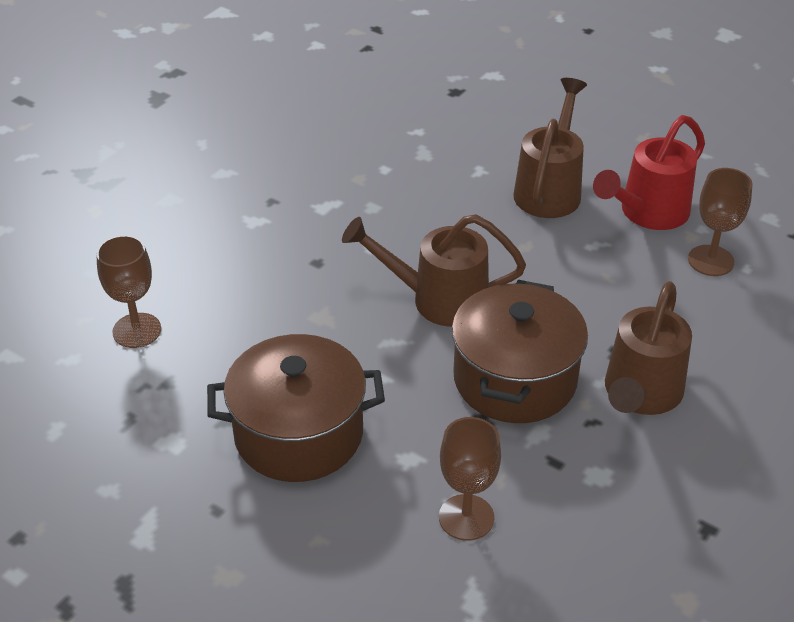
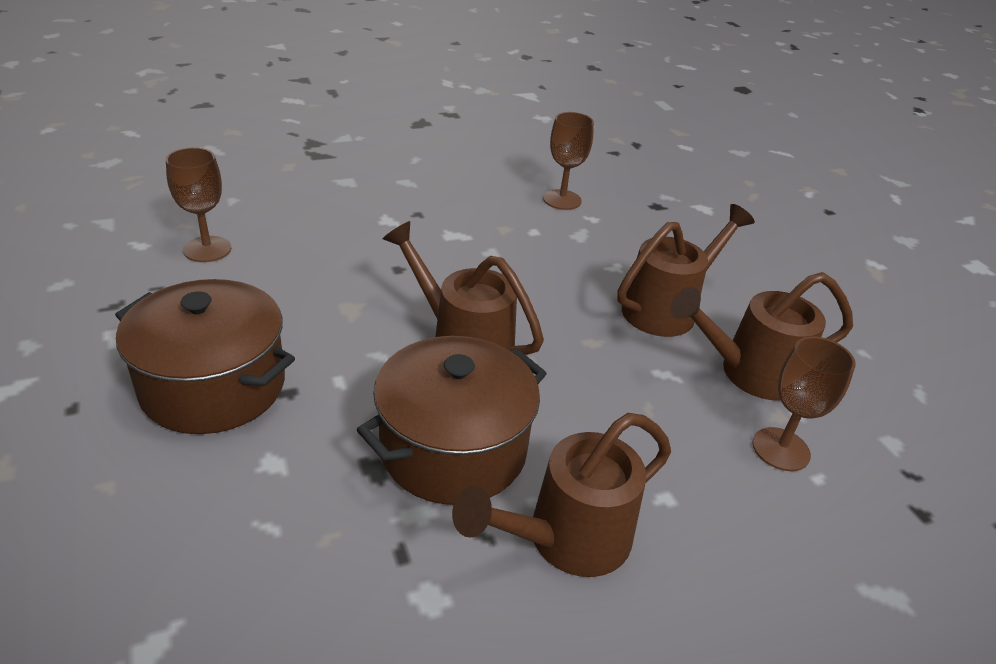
camera: 30 degrees right, 5 degrees down
brown goblet [439,417,501,541] -> brown goblet moved to [543,112,594,210]
red watering can [593,115,705,230] -> brown watering can [670,272,853,401]

